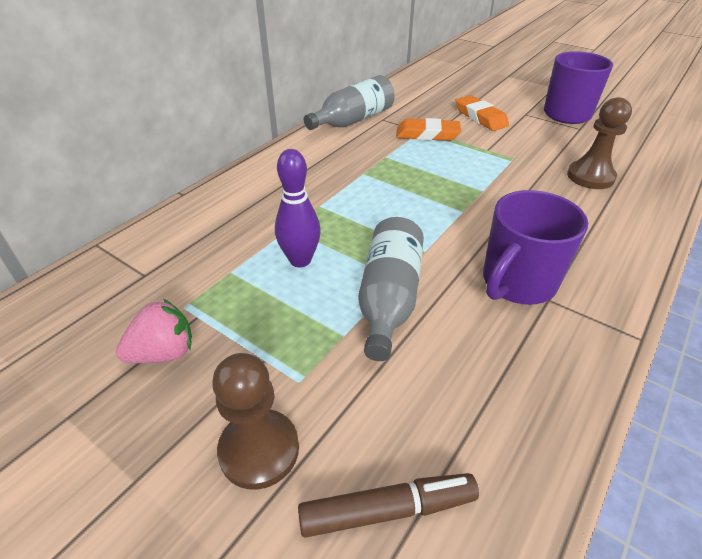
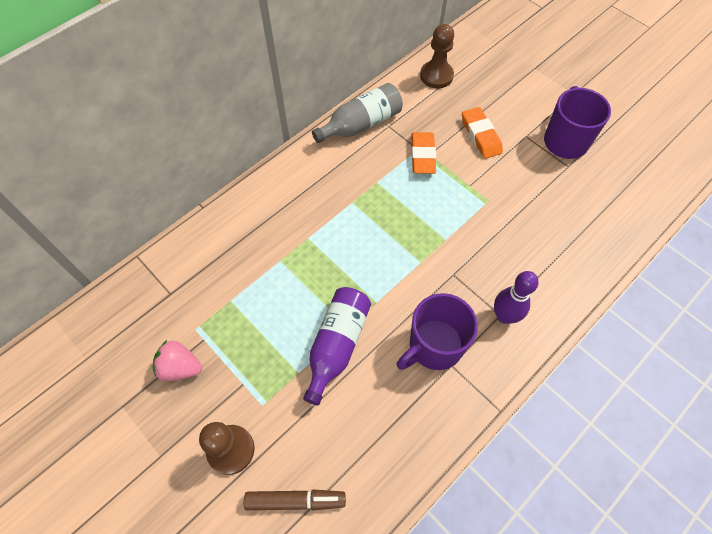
camera: 10 degrees right, 20 degrees up
pink strawberry [116,299,192,363] -> pink strawberry turned 150 degrees counterclockwise [153,340,202,381]
purple bowling pin [275,149,321,267] -> purple bowling pin moved to [494,271,538,324]
grey bottle [358,217,424,361] -> purple bottle [303,287,371,405]
orange eraser [396,118,461,141] -> orange eraser turned 75 degrees clockwise [411,132,436,174]
brown pawn [567,97,632,189] -> brown pawn moved to [420,24,454,88]

